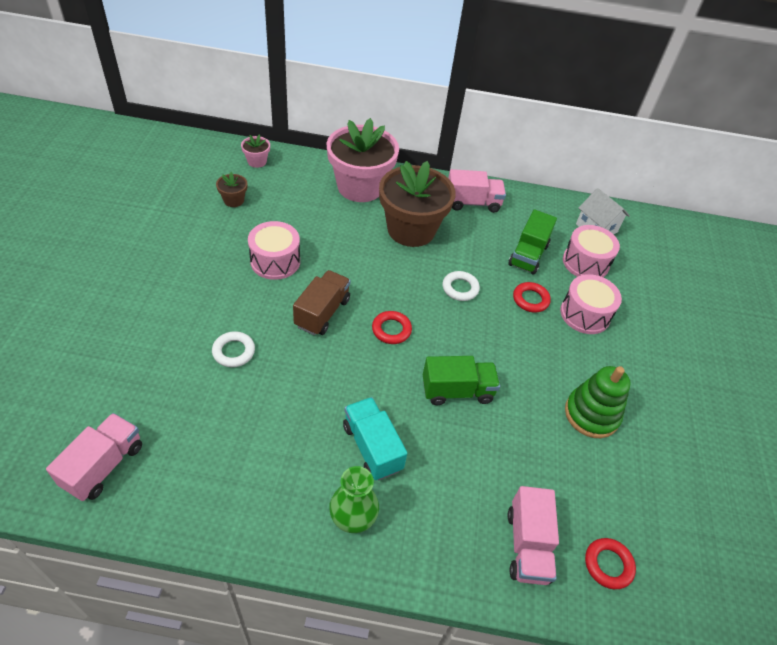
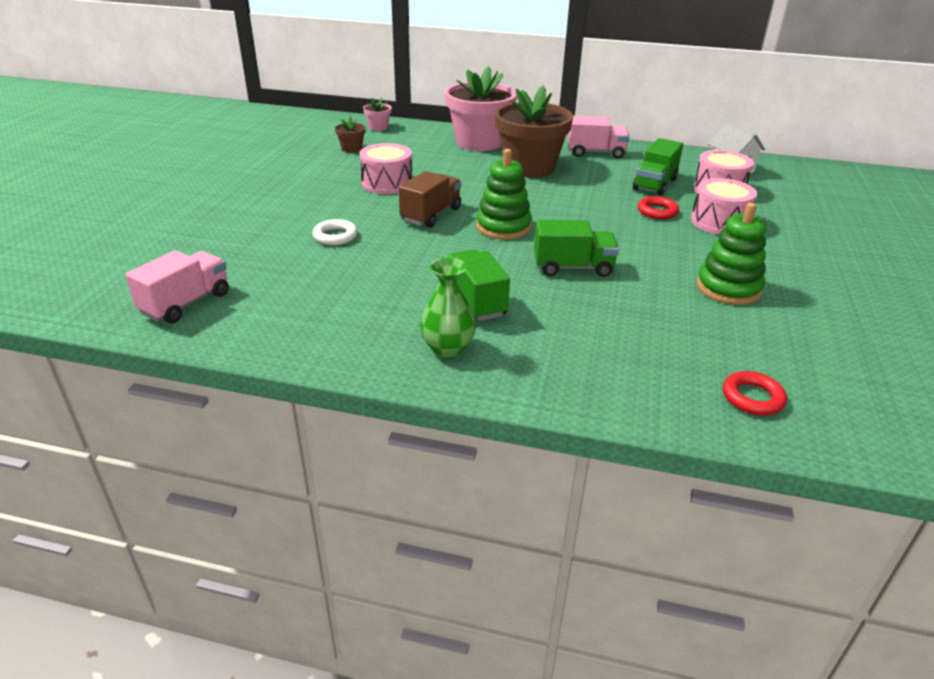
camera: 10 degrees right, 15 degrees down
turquoise truck [343,397,407,480] -> green truck [445,250,510,321]
red ring [372,311,412,344] -> green stacking toy [476,149,532,240]
white ring [443,271,480,301] -> none
pink truck [508,486,559,585] -> none

